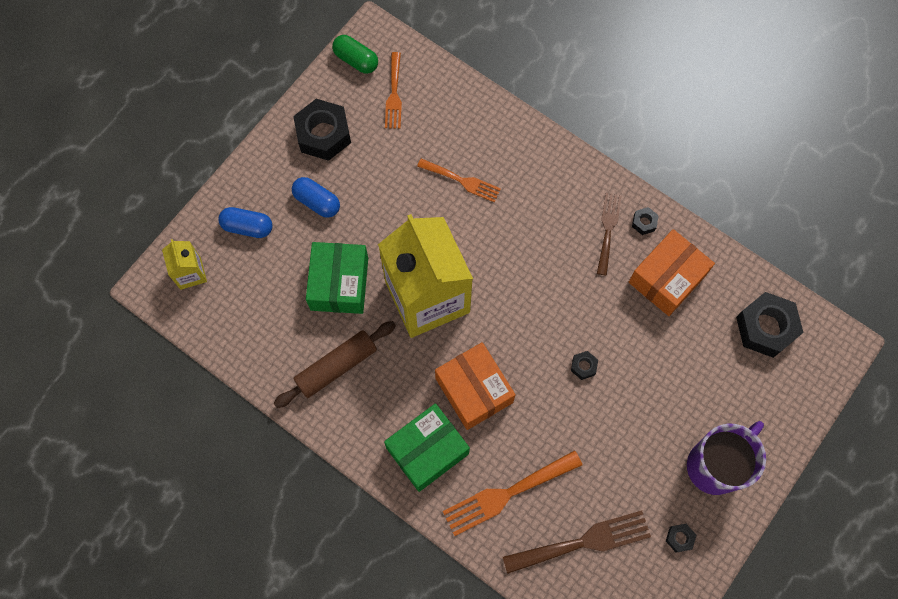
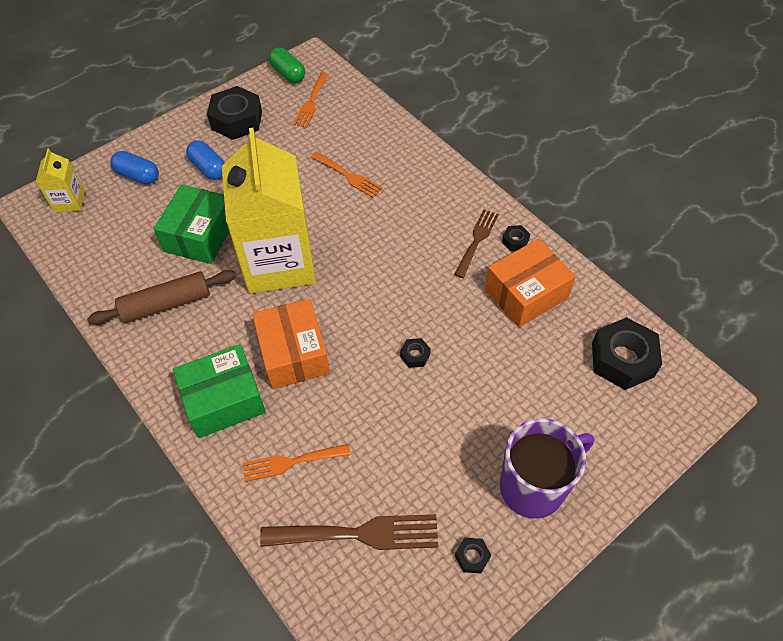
camera: 15 degrees right, 15 degrees down
orange fork [443,450,583,536] -> orange fork [242,444,351,482], size x0.65

